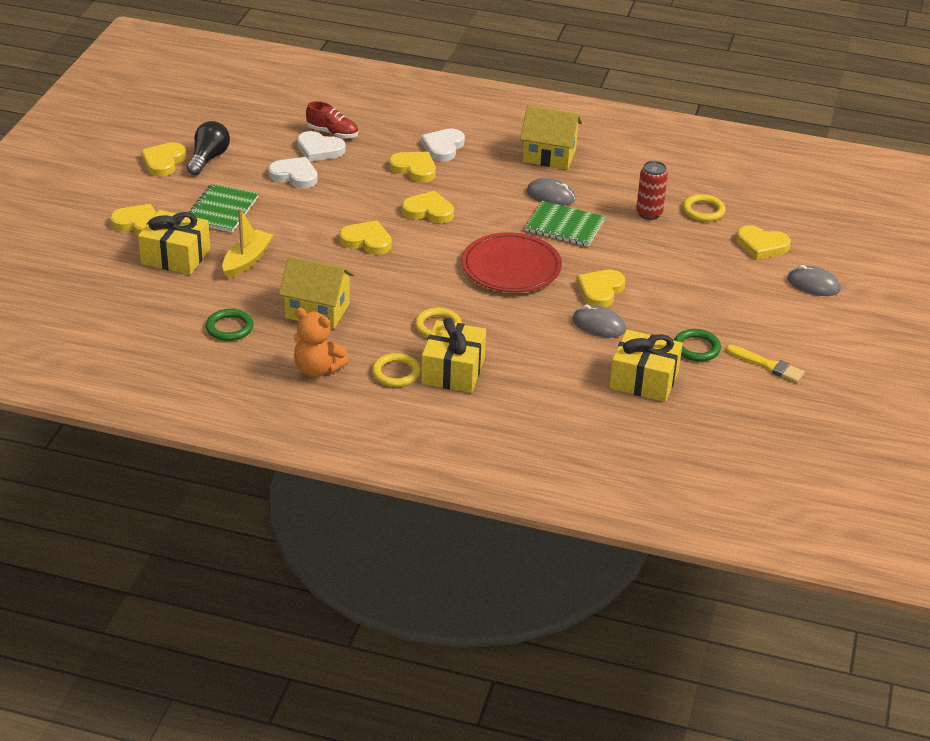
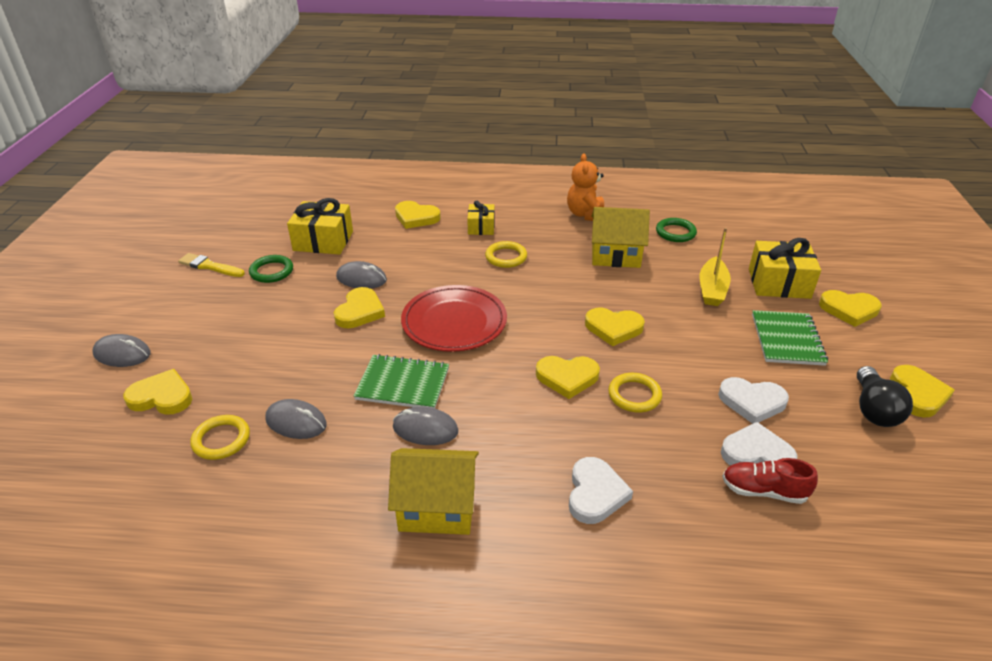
camera: 170 degrees right, 0 degrees up
orange teddy bear [294,308,349,377] -> orange teddy bear turned 105 degrees counterclockwise [567,154,604,221]
yellow ring [372,353,421,387] -> yellow ring moved to [608,373,662,413]
yellow heart [389,152,436,182] -> yellow heart moved to [395,201,441,229]
yellow gift [421,318,486,393] -> yellow gift [467,201,495,235], size x0.60
red can [636,161,668,220] -> grey mouse [265,399,327,439]

